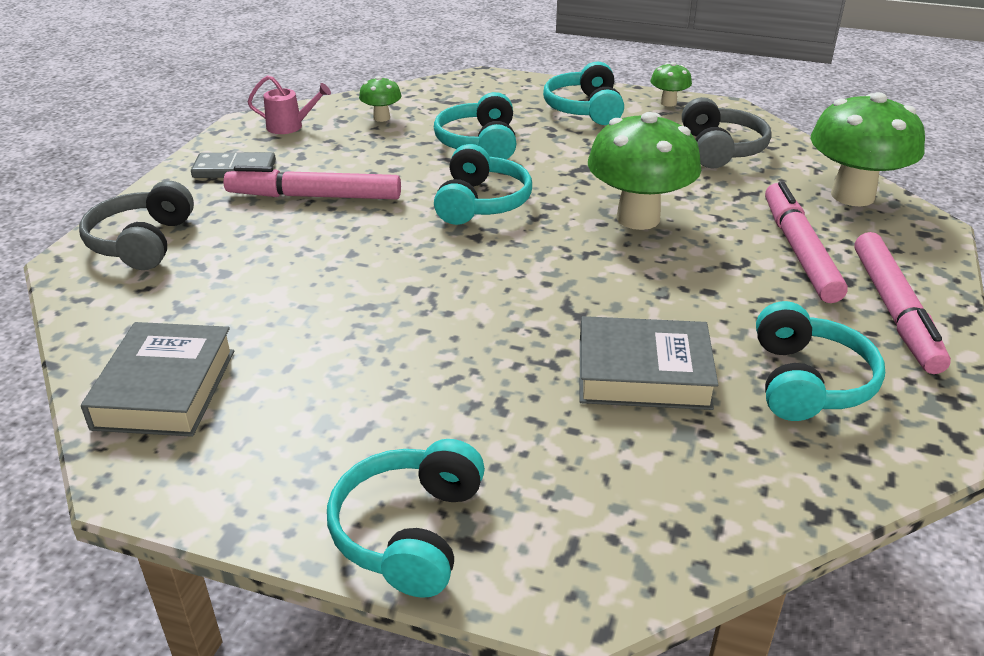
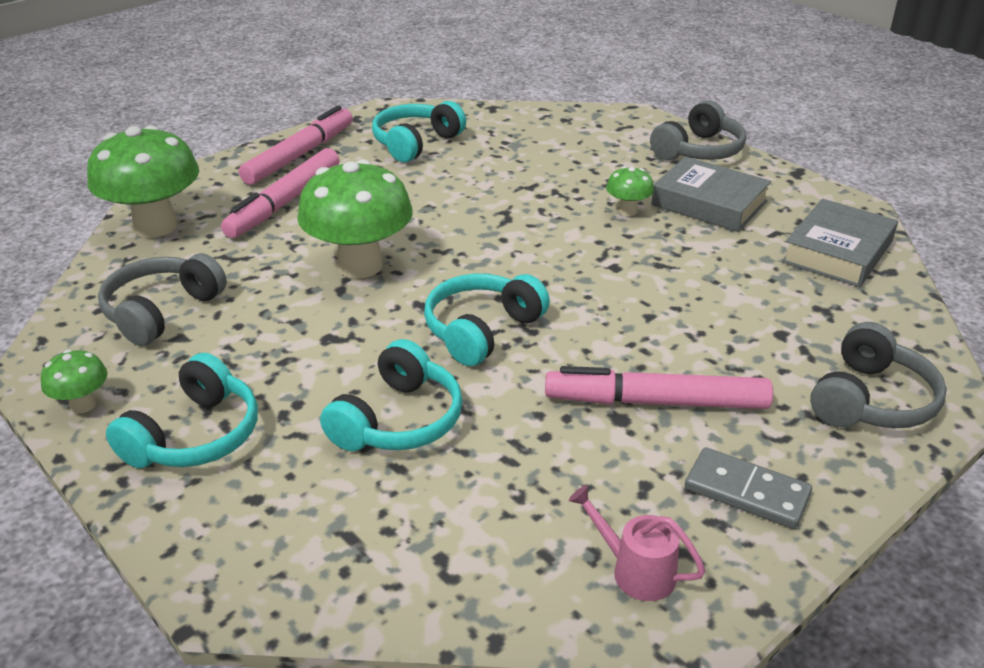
camera: 150 degrees left, 0 degrees up
pink marker [223,166,401,199] -> pink marker turned 150 degrees clockwise [545,366,773,409]
turquoise headphones [327,439,485,598] -> grey headphones [650,100,746,160]
green mushroom [359,76,401,122] -> green mushroom moved to [606,166,654,216]
grey book [580,316,718,410] -> grey book moved to [651,157,771,232]

